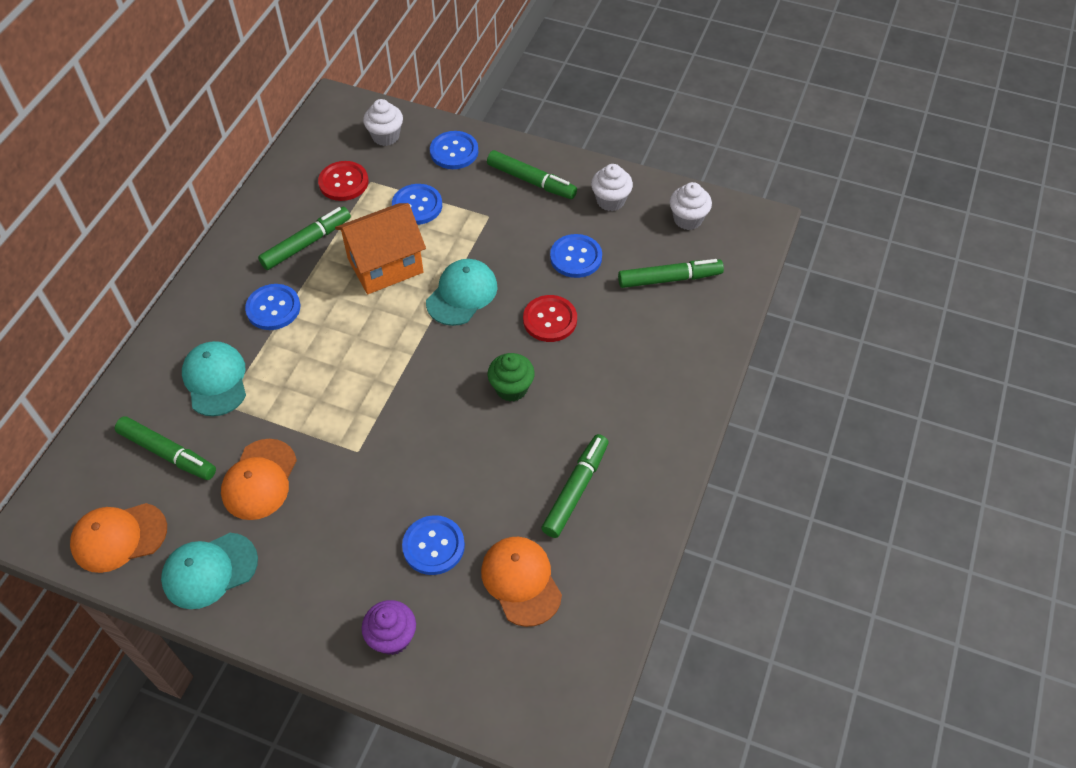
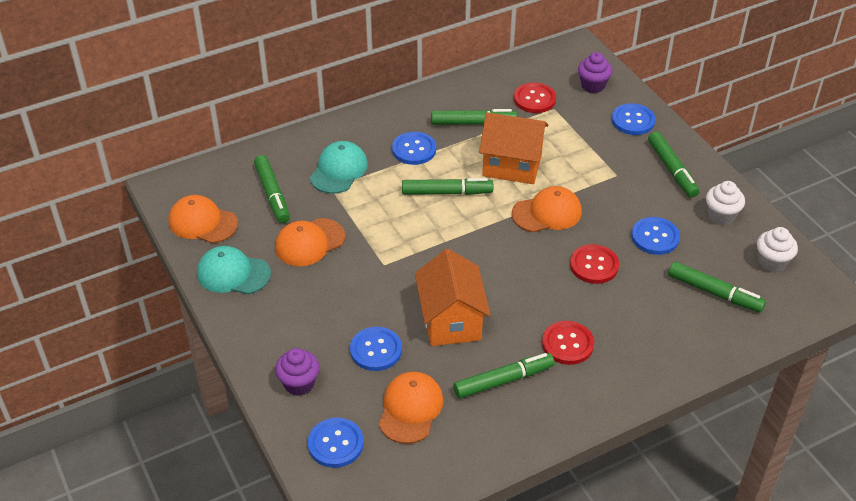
camera: 40 degrees right, 10 degrees down
white cupcake [363,99,403,146] -> purple cupcake [578,52,612,93]
blue button [392,184,442,225] -> blue button moved to [308,418,364,468]
turquoise cap [426,259,498,326] -> orange cap [512,186,582,232]
green cupcake [488,353,535,402] -> none
none -> green marker [402,178,493,195]
none -> orange house [415,249,491,346]
none -> red button [542,321,594,365]

